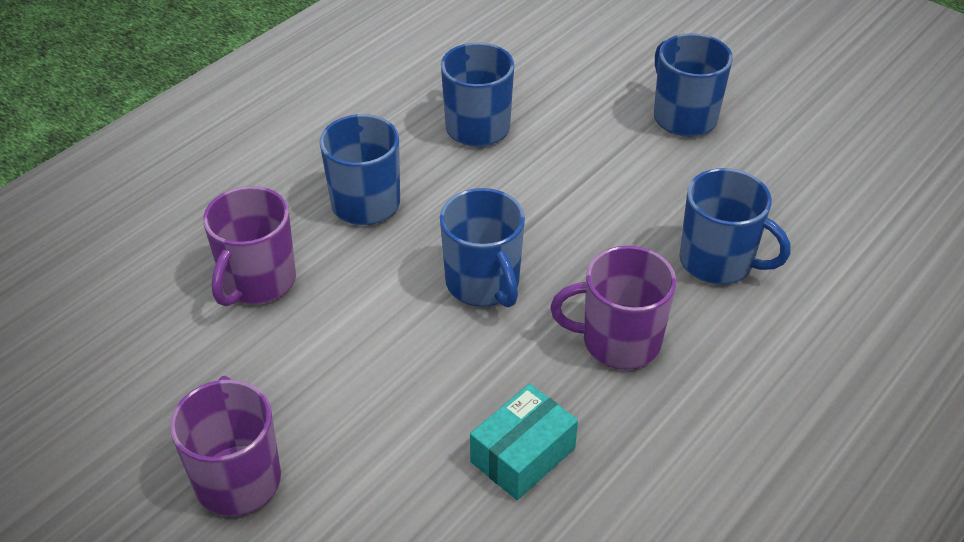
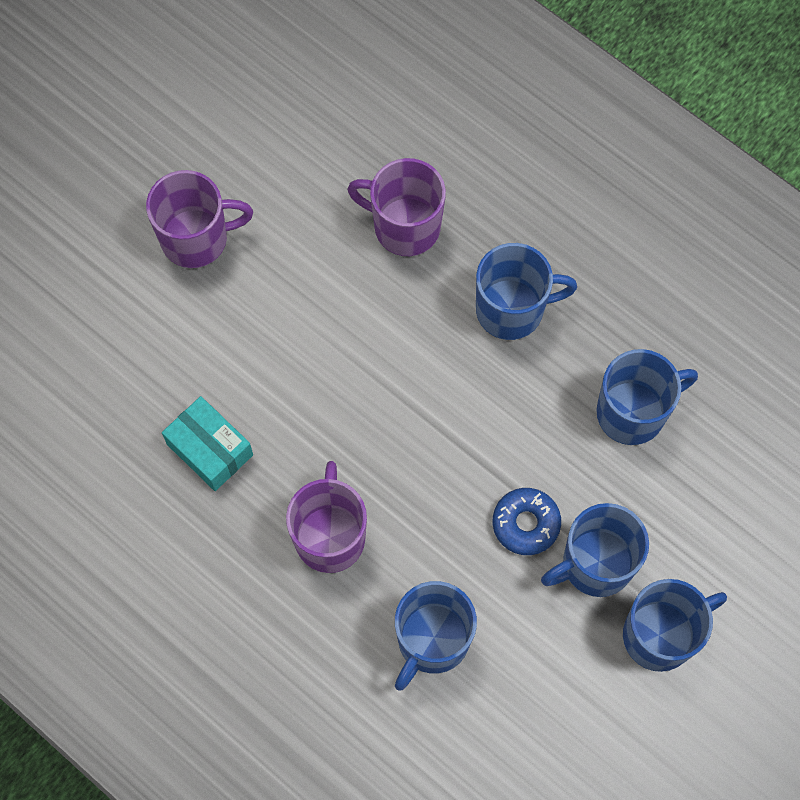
camera: 90 degrees right, 25 degrees up
blue mug [440,188,525,307] -> blue mug moved to [541,503,649,597]
none -> blue donut [493,488,561,555]

